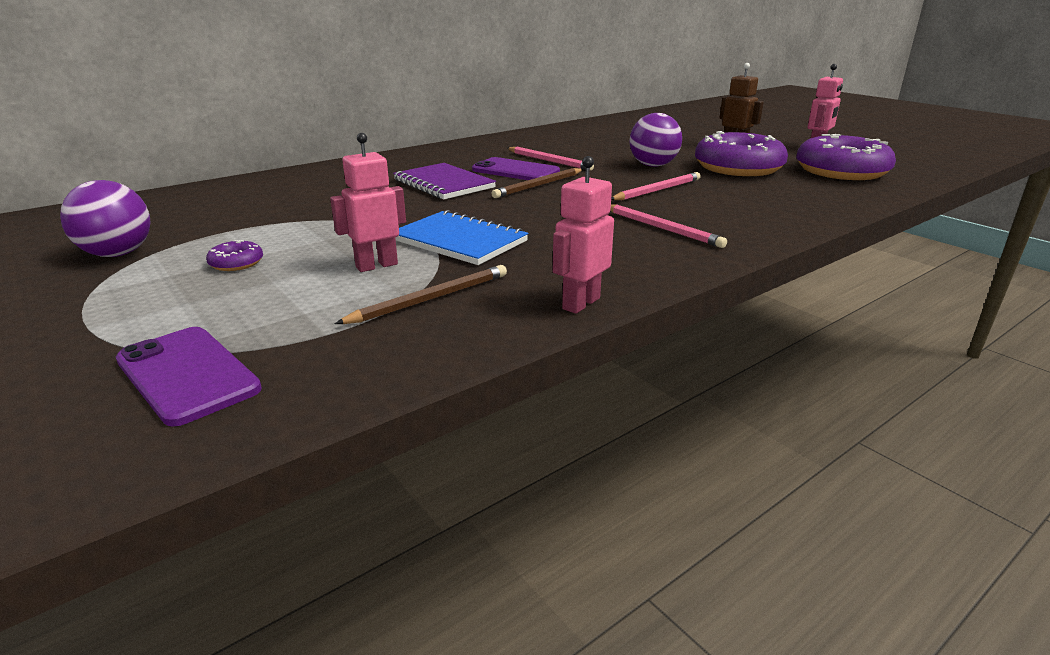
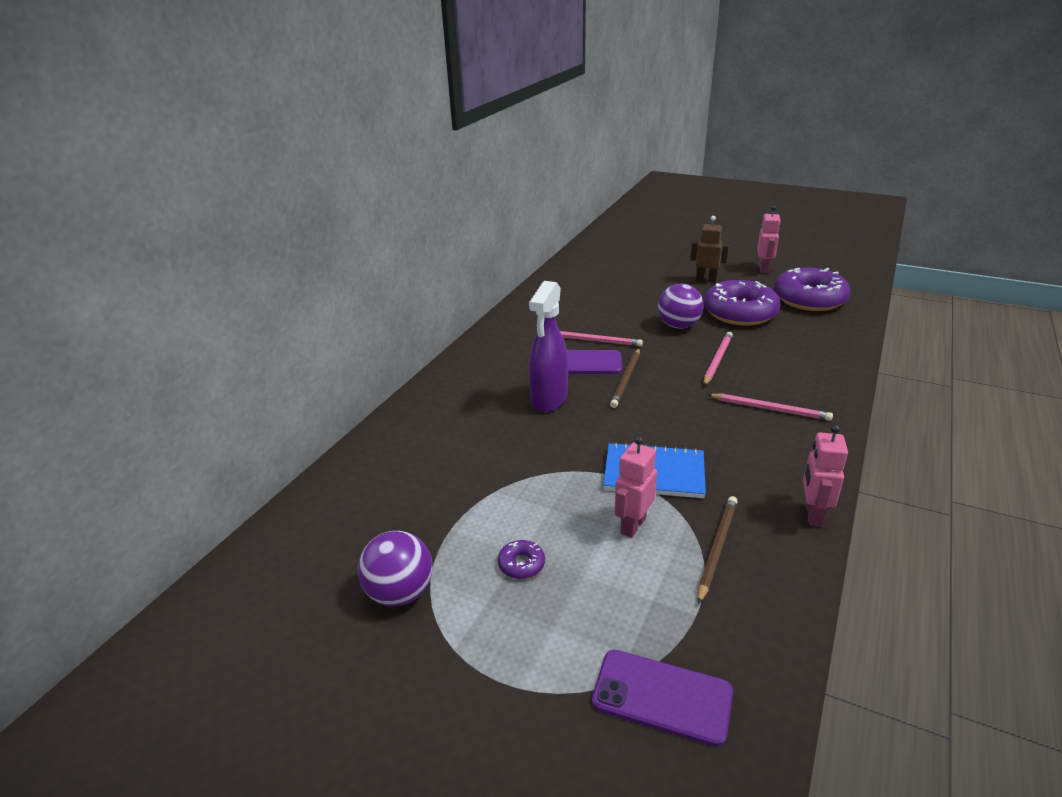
camera: 25 degrees left, 5 degrees up
purple notebook [393,163,496,199] -> purple spray bottle [529,281,568,412]

